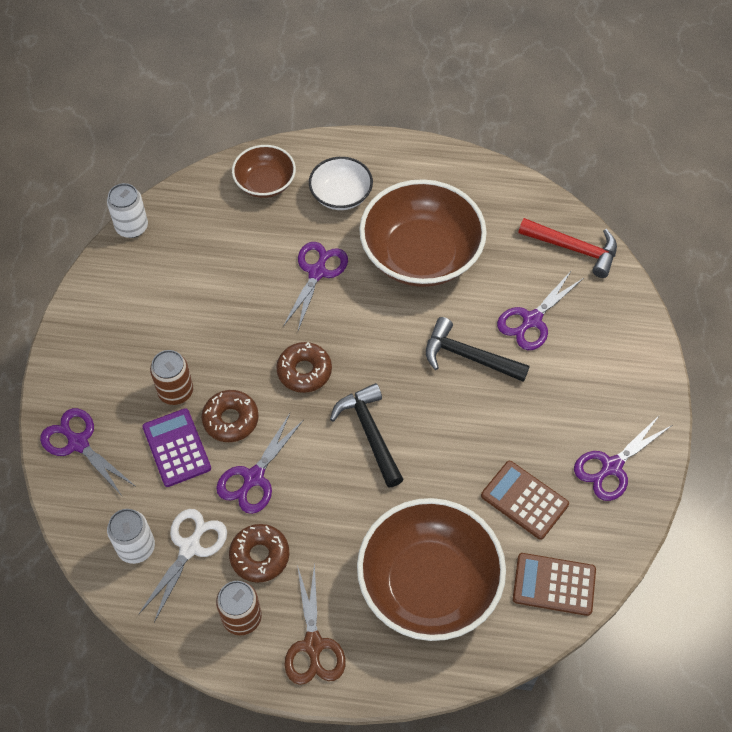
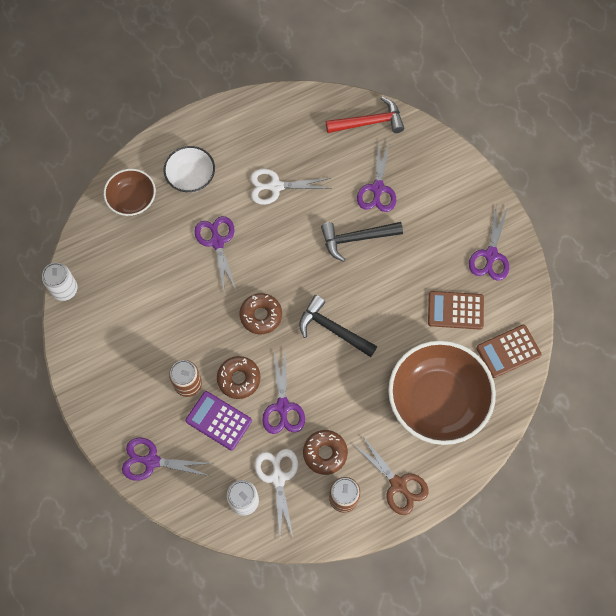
camera: 35 degrees left, 10 degrees up
brown bowl [359,179,487,287] -> white scissors [250,169,332,205]

